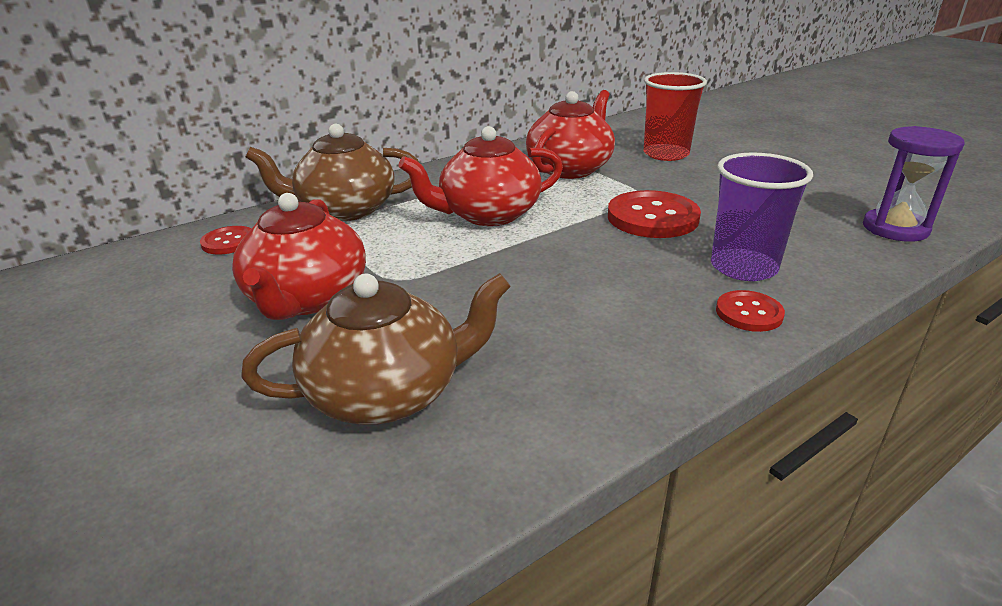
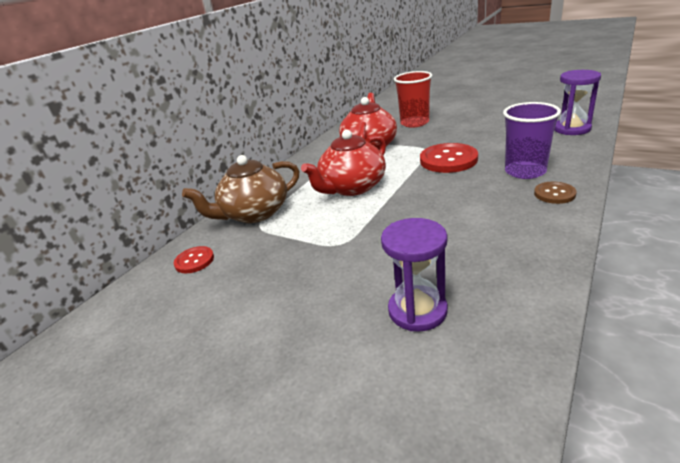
camera: 20 degrees left, 0 degrees up
red teapot [232,193,366,320] -> none
brown teapot [241,273,511,425] -> purple hourglass [381,218,448,332]
red button [716,290,785,332] -> brown button [534,182,577,204]

